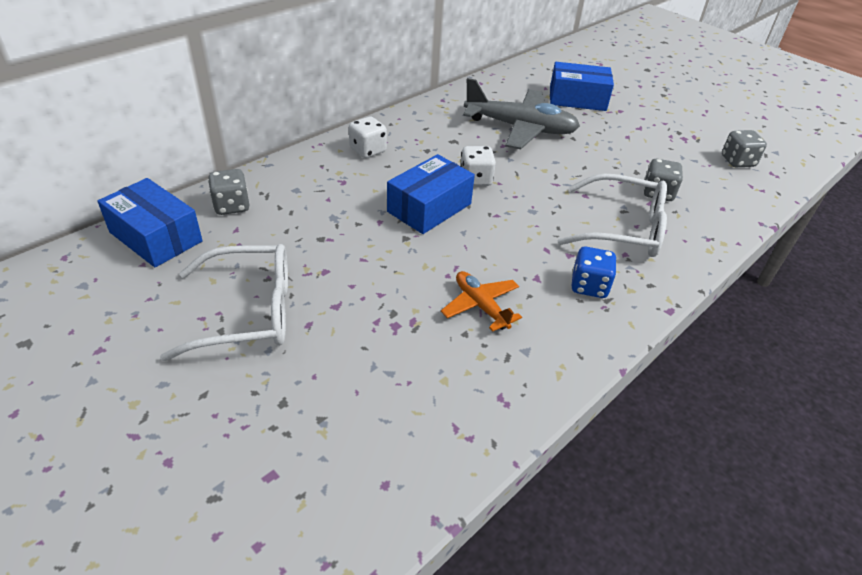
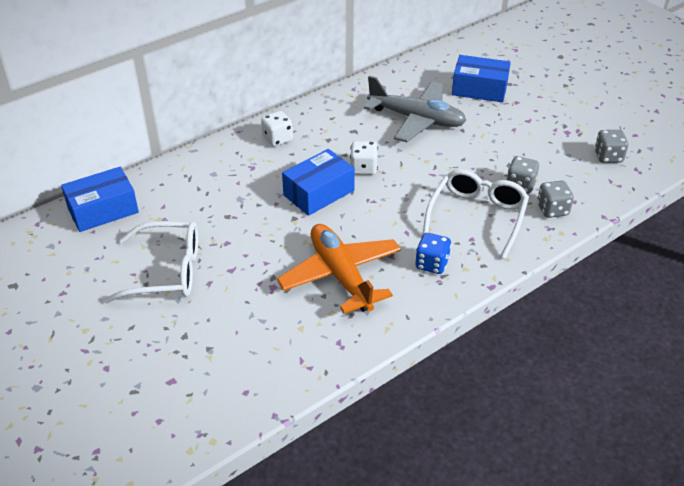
camera: 10 degrees right, 0 degrees up
blue box [97,178,203,267] -> blue box turned 75 degrees counterclockwise [61,167,139,232]
grey dice [208,169,249,215] -> grey dice moved to [537,181,574,218]
orange plane [441,271,522,332] -> orange plane [277,224,401,314], size x1.89
white glasses [558,173,667,257] -> white glasses turned 90 degrees counterclockwise [423,169,529,259]

